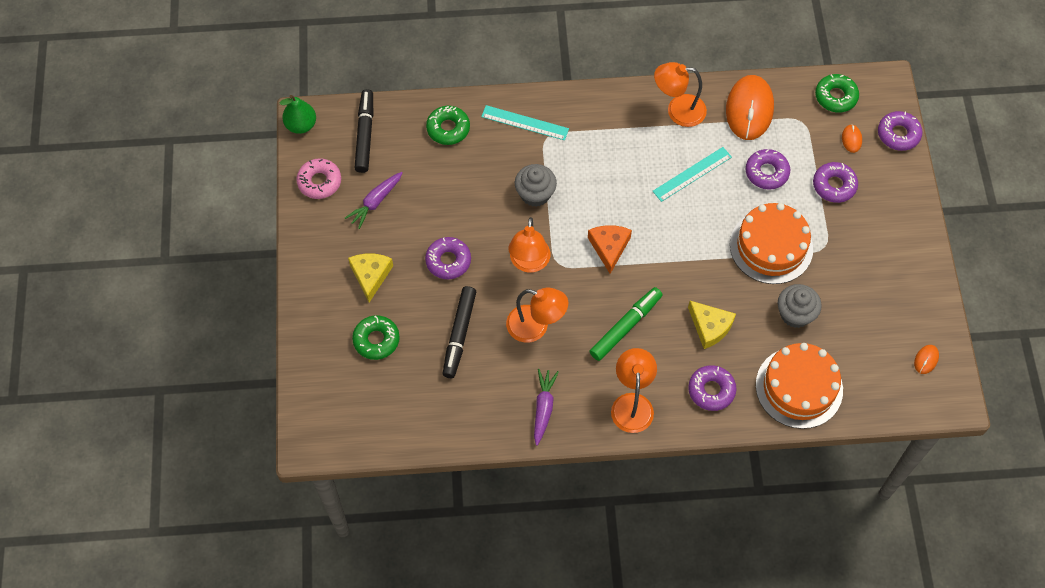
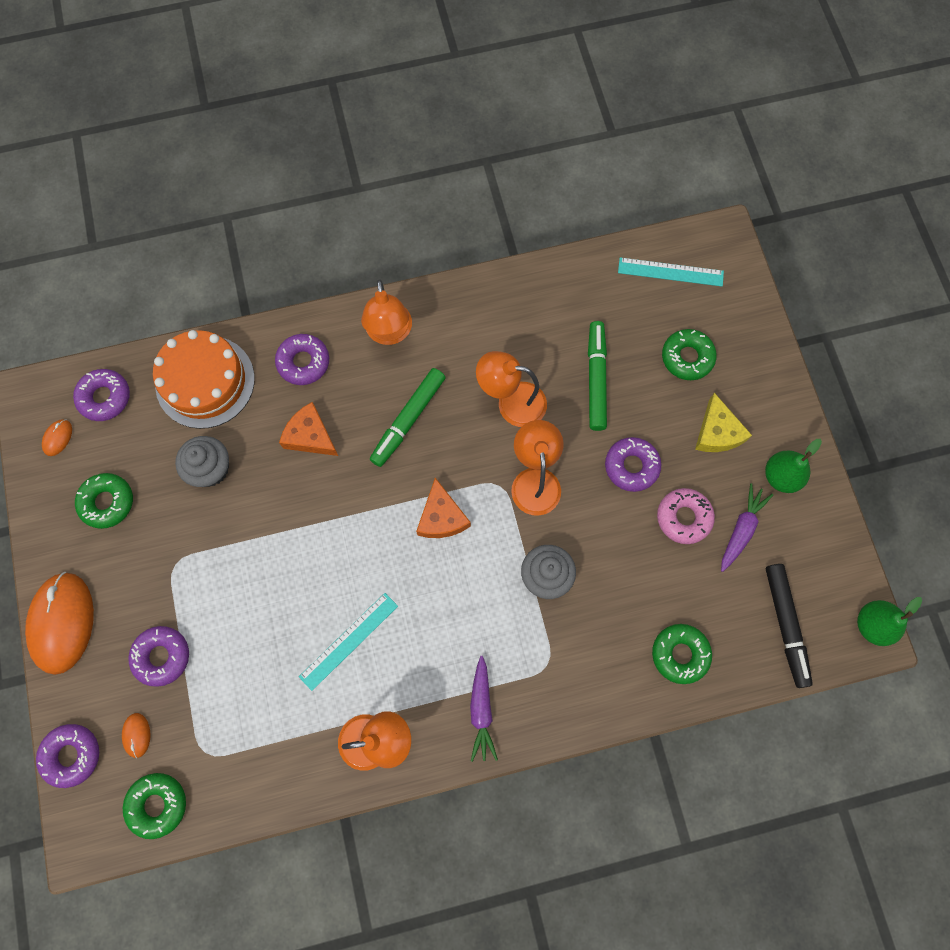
camera: 170 degrees right, 10 degrees up
pink donut [296,158,341,199] -> pink donut moved to [657,488,715,544]
black marker [443,286,476,378] -> green marker [588,321,607,431]
turquoise ruler [481,105,569,140] -> turquoise ruler moved to [618,257,724,287]
purple carrot [534,369,559,446] -> purple carrot moved to [470,656,498,762]
yellow cheese [688,301,736,349] -> orange cheese [279,402,338,456]
orange mouse [726,75,774,140] -> orange mouse moved to [25,572,94,675]
orange cake [730,203,813,284] -> none
purple donut [746,149,790,190] -> purple donut moved to [73,369,130,421]
none -> green donut [75,473,133,529]
none -> green pear [765,439,822,493]

